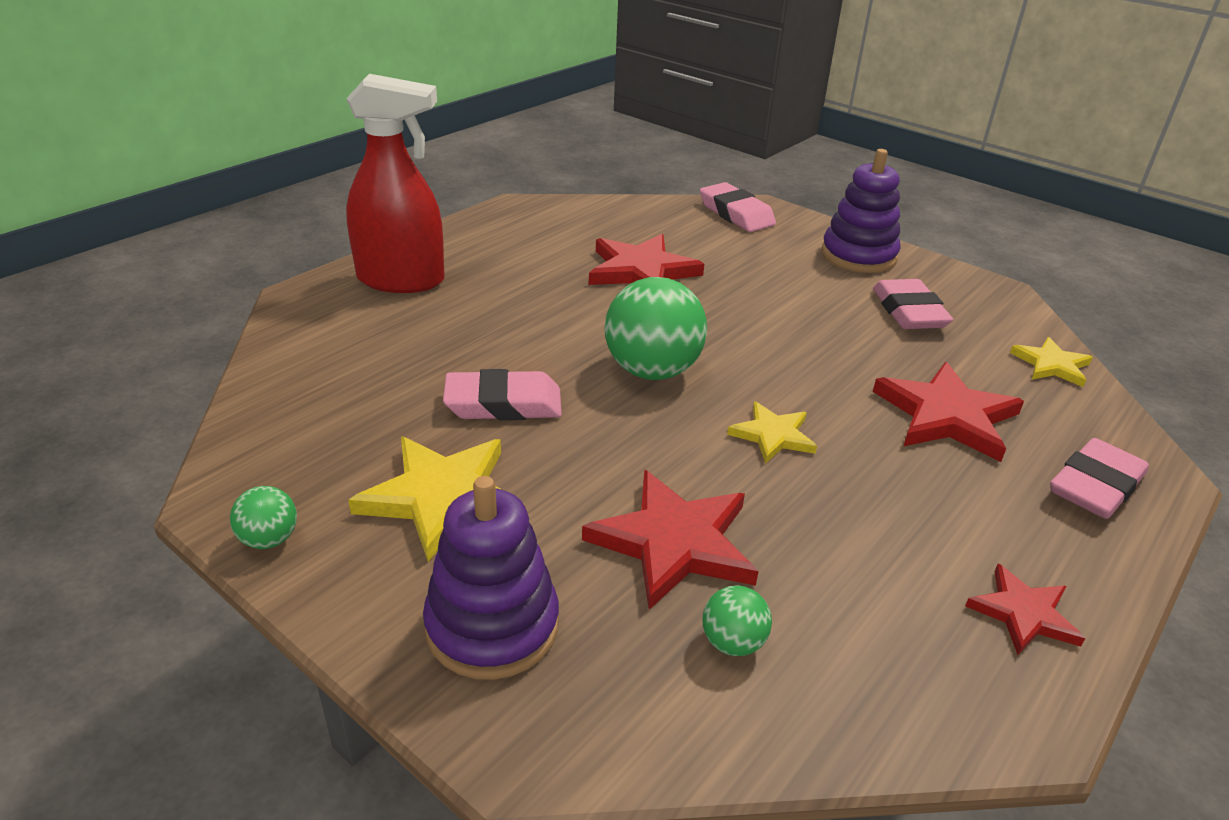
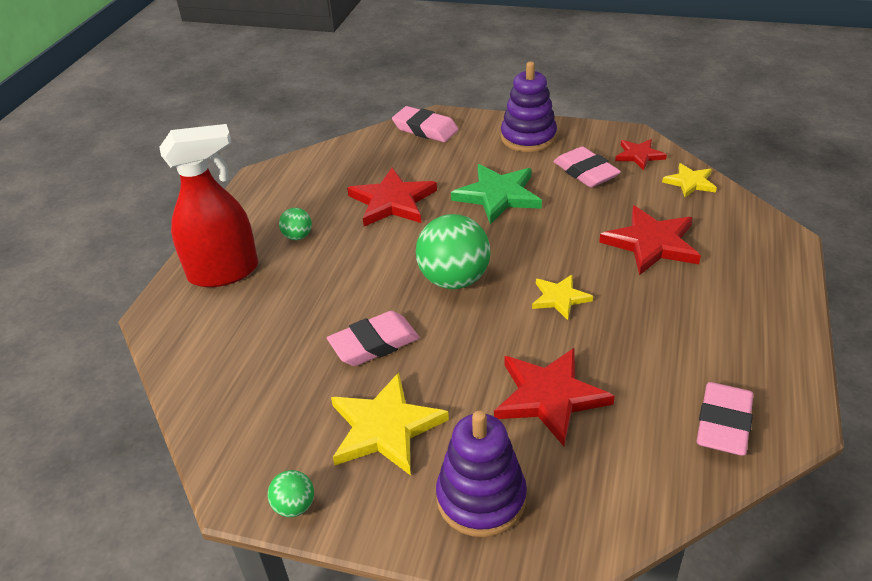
camera: 20 degrees left, 5 degrees up
green ball [702,585,772,656] -> green ball moved to [279,208,312,240]
red star [965,564,1085,655] -> red star moved to [615,139,667,170]
pink eraser [1050,438,1149,519] -> pink eraser moved to [697,382,753,456]
none -> green star [451,164,542,224]

